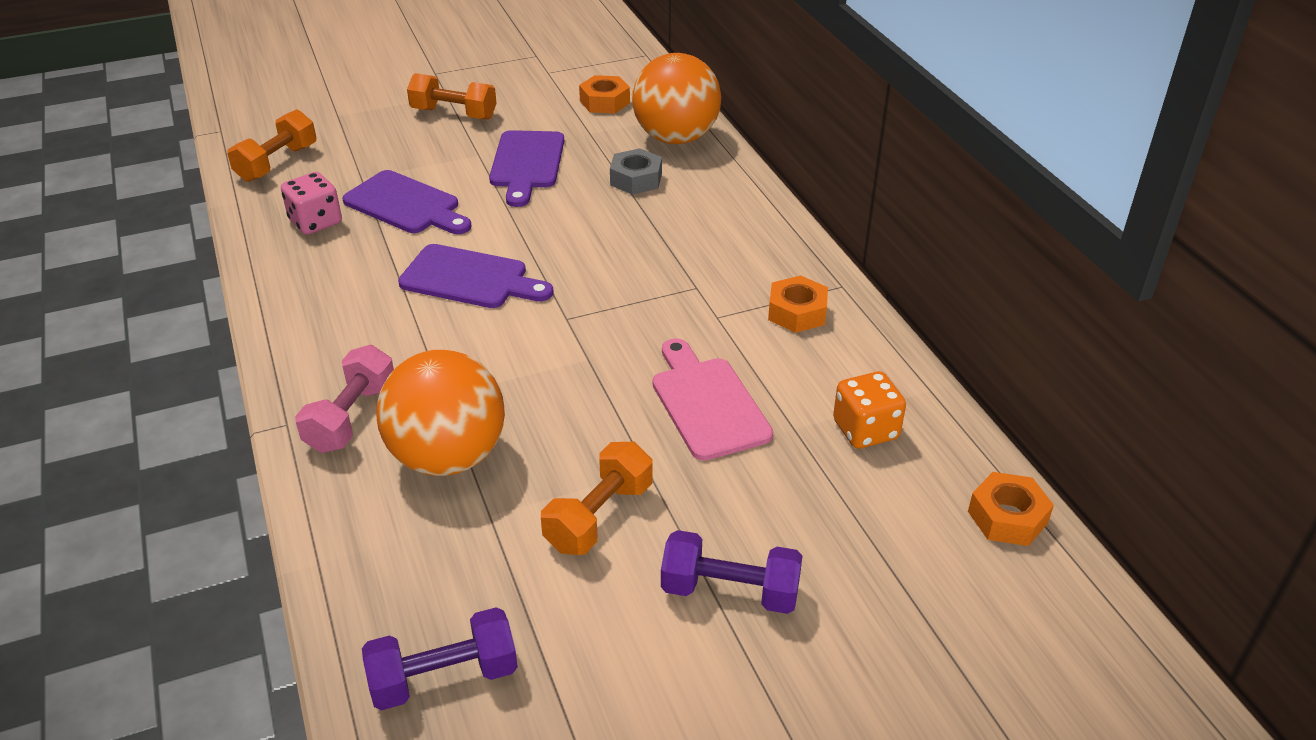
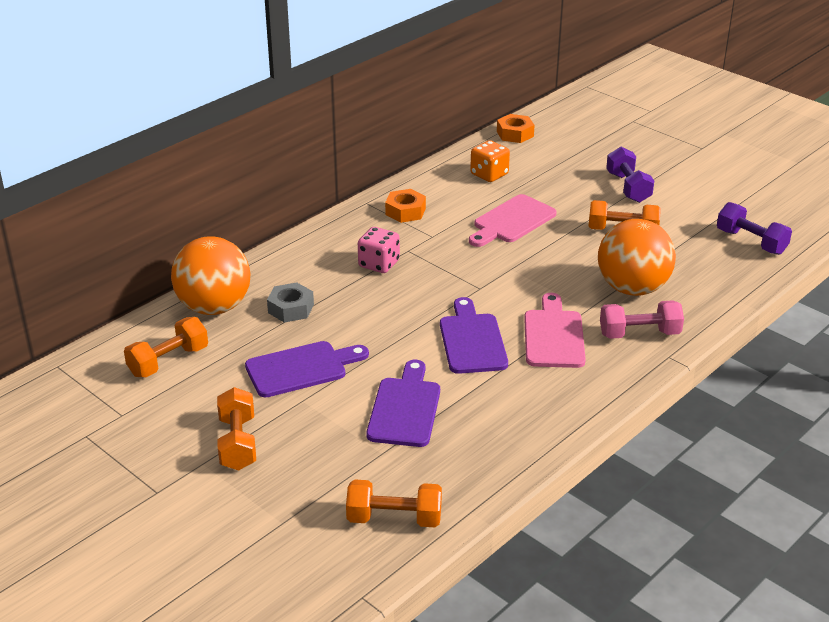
camera: 115 degrees left, 5 degrees down
pink dice [281,172,342,235] -> pink dice moved to [358,227,400,273]
orange nut [579,75,630,113] -> orange dumbbell [124,317,208,377]
none -> pink cutting board [524,293,586,368]

